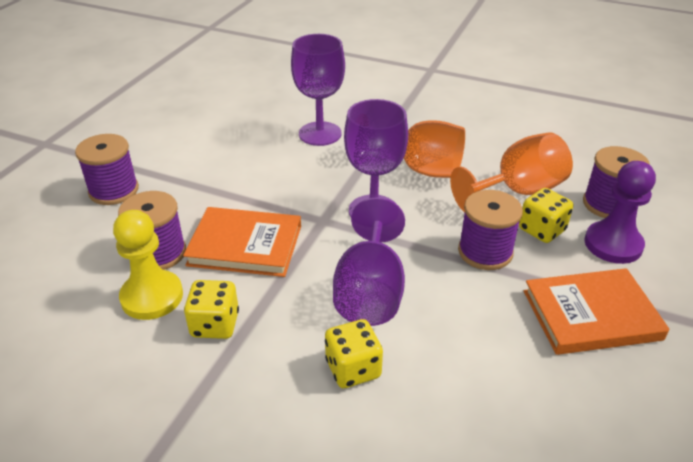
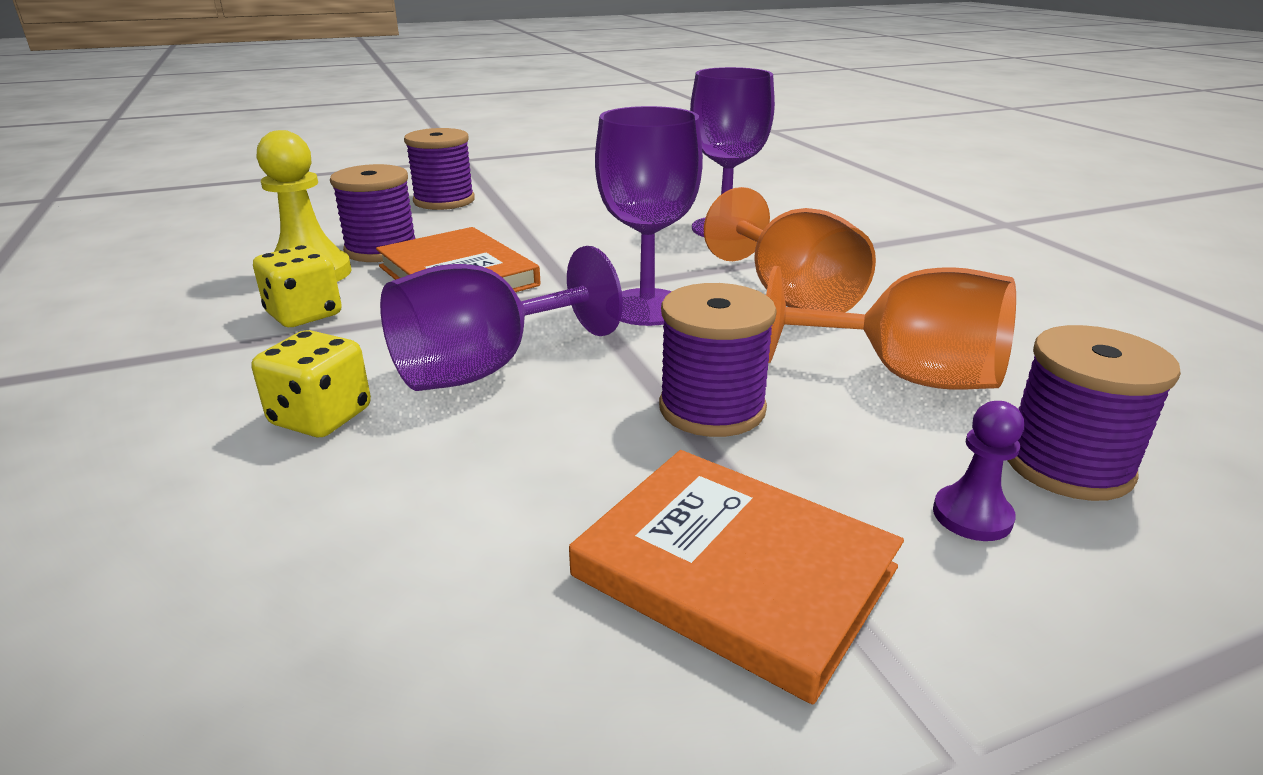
camera: 45 degrees right, 10 degrees down
yellow dice [519,188,573,243] -> none
purple pawn [585,161,656,264] -> purple pawn [933,401,1024,541], size x0.55

